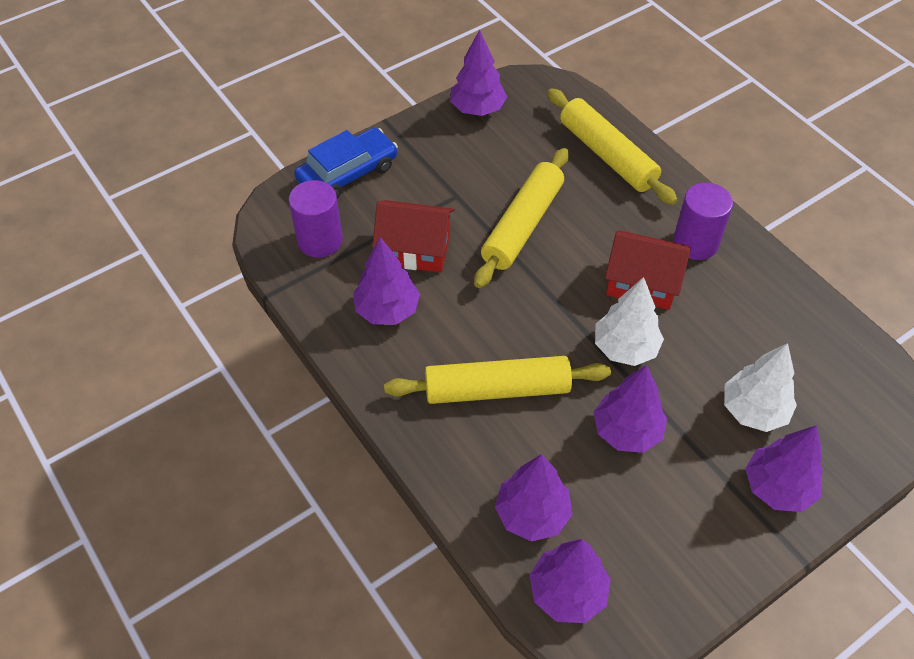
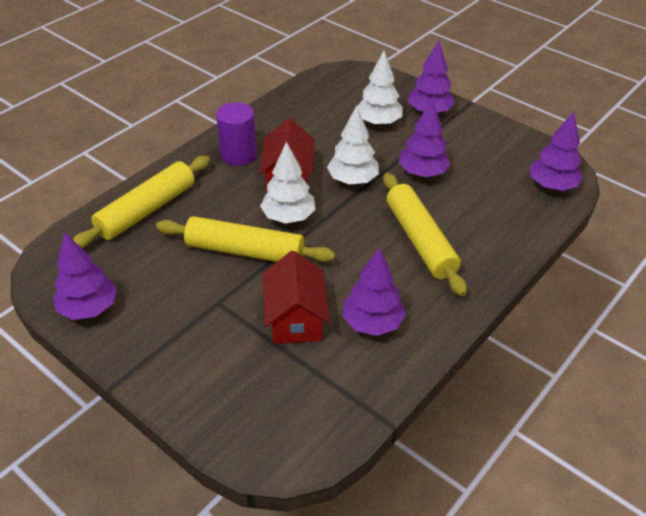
camera: 105 degrees left, 10 degrees down
purple cylinder [289,180,343,258] -> none
blue car [294,127,398,198] -> none
purple tree [495,454,572,542] -> none
none -> white tree [260,142,315,224]

